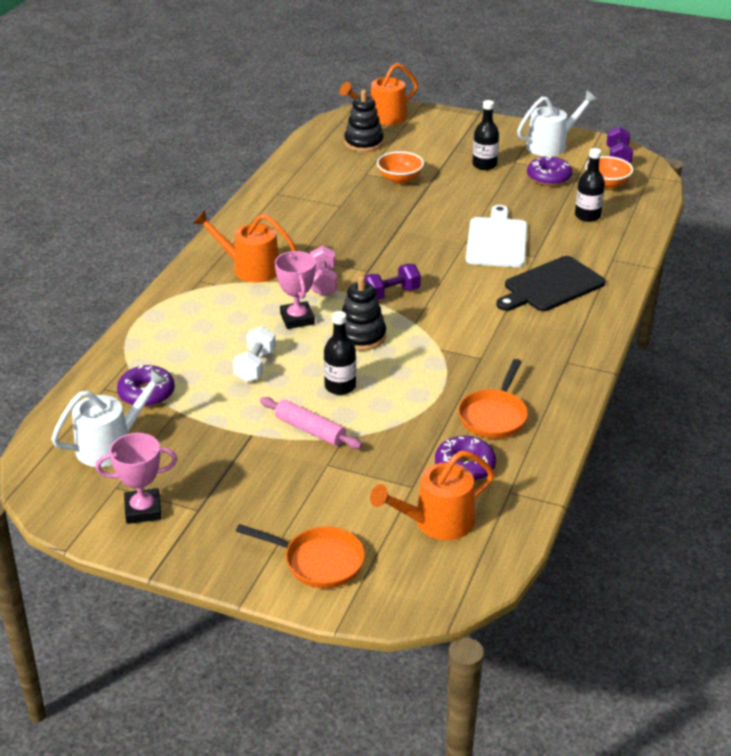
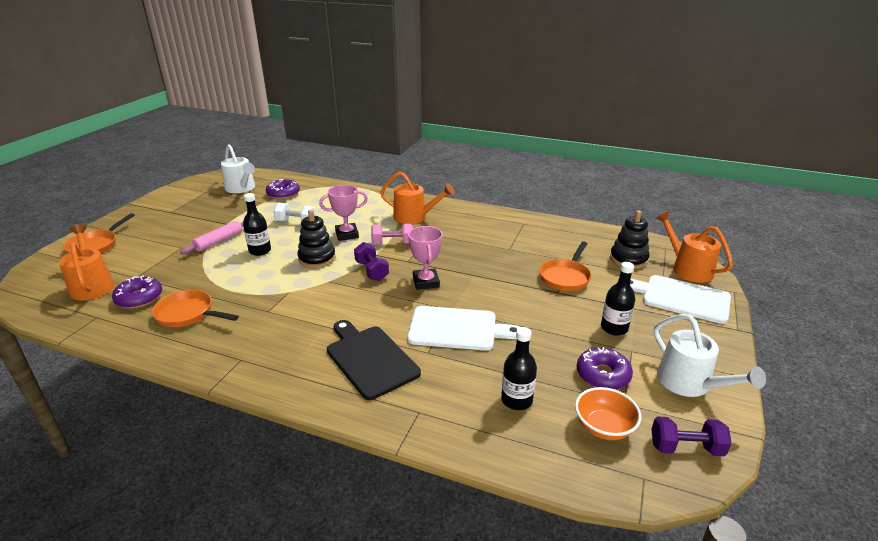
camera: 90 degrees right, 5 degrees down
pink trophy [96,433,177,524] -> pink trophy moved to [408,226,443,290]
orange watering can [194,210,297,282] -> orange watering can turned 90 degrees clockwise [380,172,455,224]
orange bowl [377,151,424,184] -> orange pan [539,241,591,291]
none -> white cutting board [630,275,731,324]

